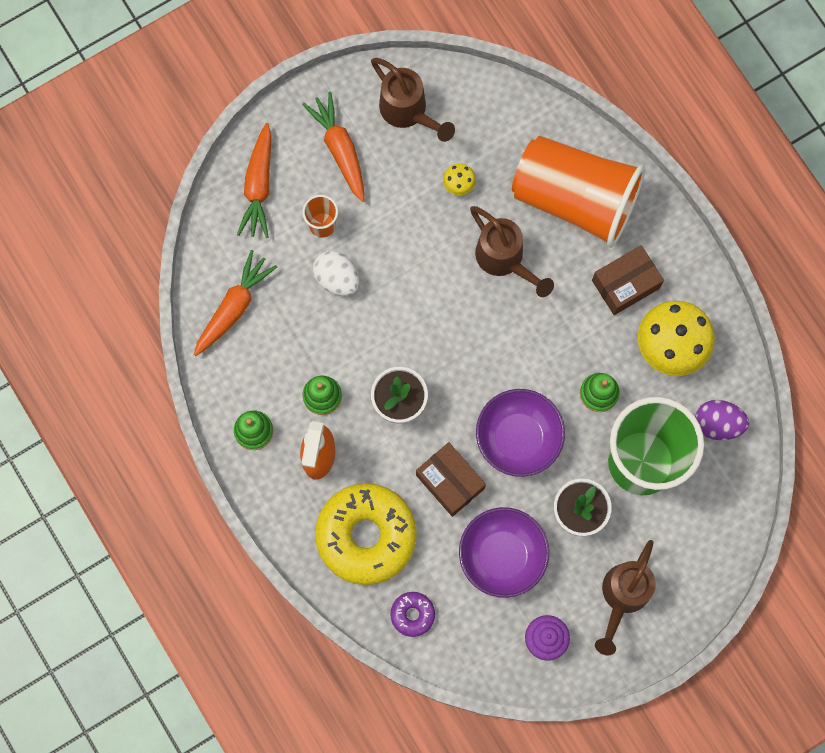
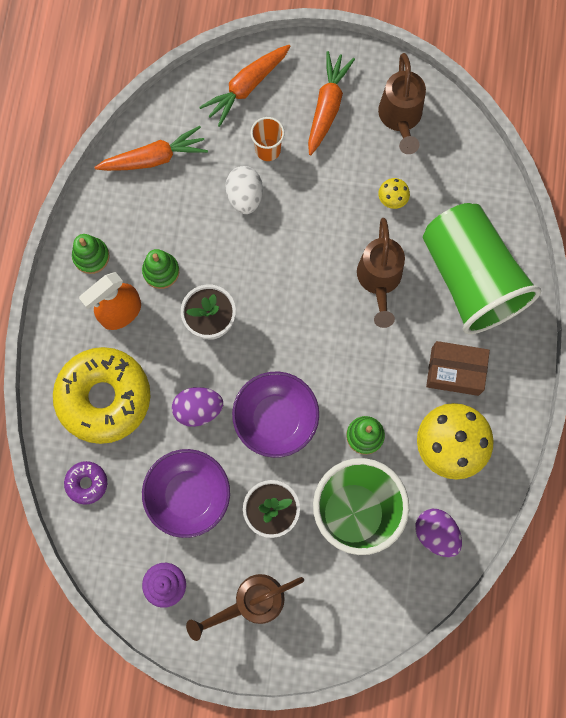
camera: 40 degrees right, 0 degrees up
brown box [416,442,486,517] -> purple egg [172,387,223,427]
orange cup [512,136,645,248] -> green cup [423,203,541,334]

